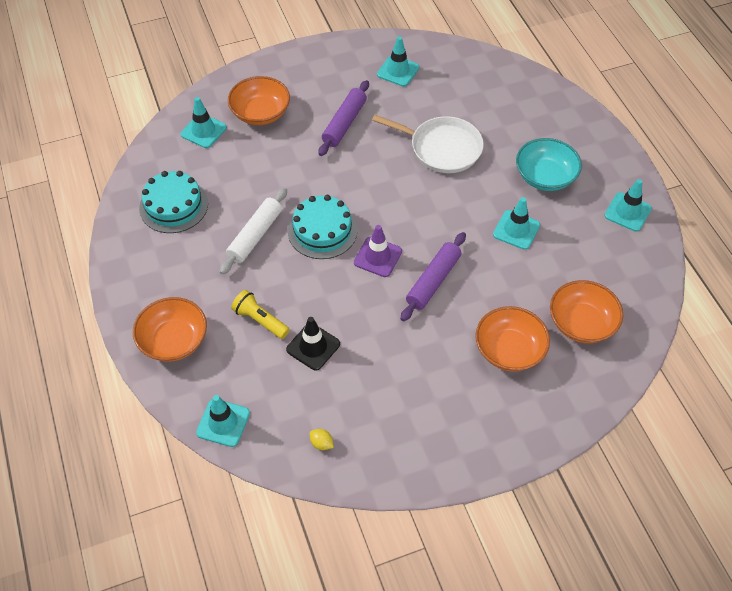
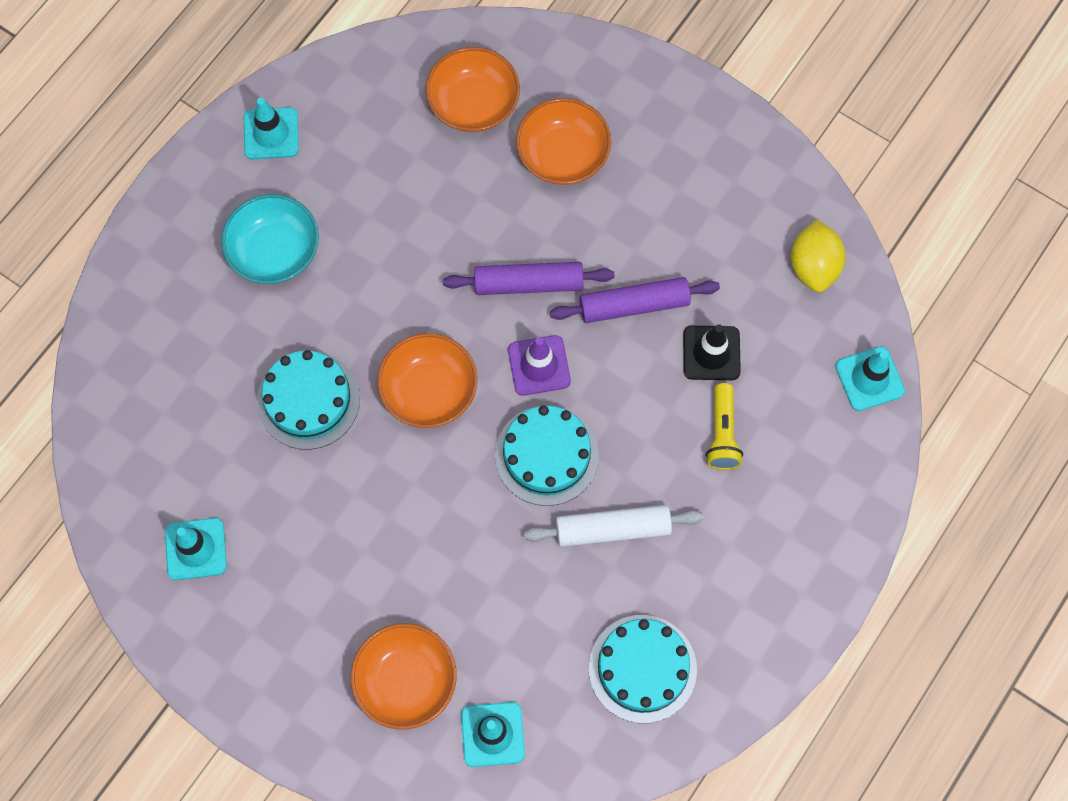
camera: 125 degrees left, 15 degrees up
orange bowl [133,297,207,362] -> orange bowl moved to [377,333,478,428]
yellow lemon [310,429,334,450] -> yellow lemon [791,219,846,292], size x2.13
purple rolling pin [319,80,369,156] -> purple rolling pin moved to [550,277,720,323]
white pan [372,115,484,173] -> turquoise cake [257,350,360,450]
turquoise traffic cone [493,197,540,250] -> none

